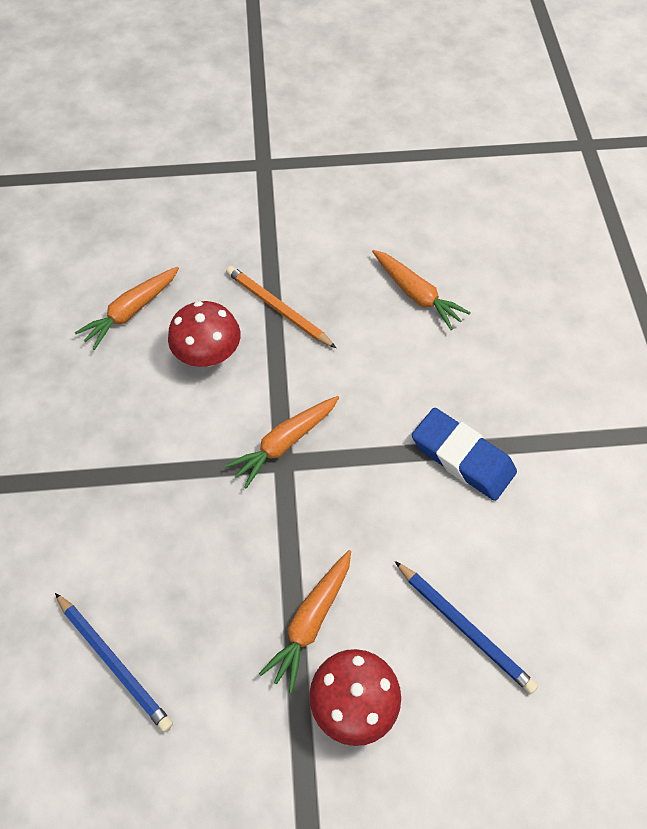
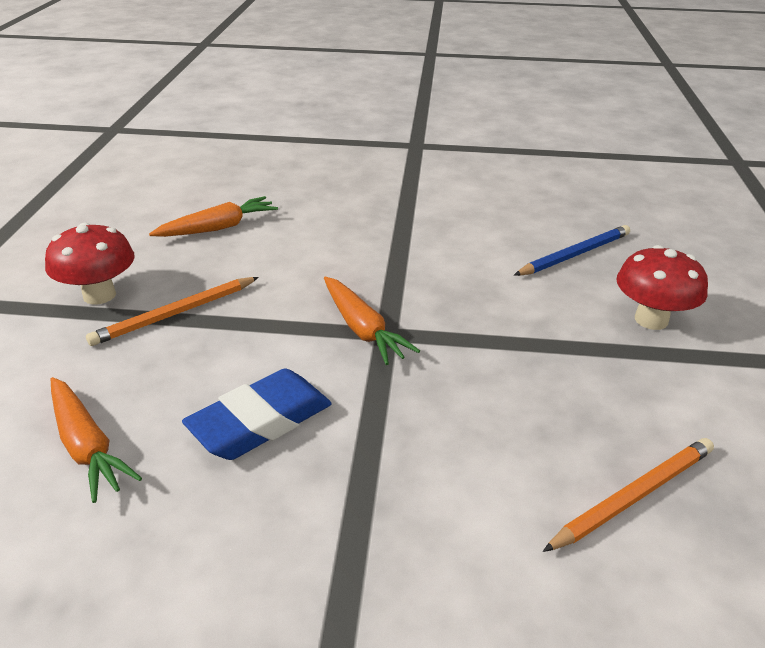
camera: 80 degrees left, 25 degrees down
blue pencil [55,593,173,732] -> orange pencil [543,438,714,552]
red mushroom [168,301,241,367] -> red mushroom moved to [45,223,135,304]
orange carrot [259,550,351,693] -> none
blue eraser [412,408,517,501] -> blue eraser moved to [182,369,332,460]

